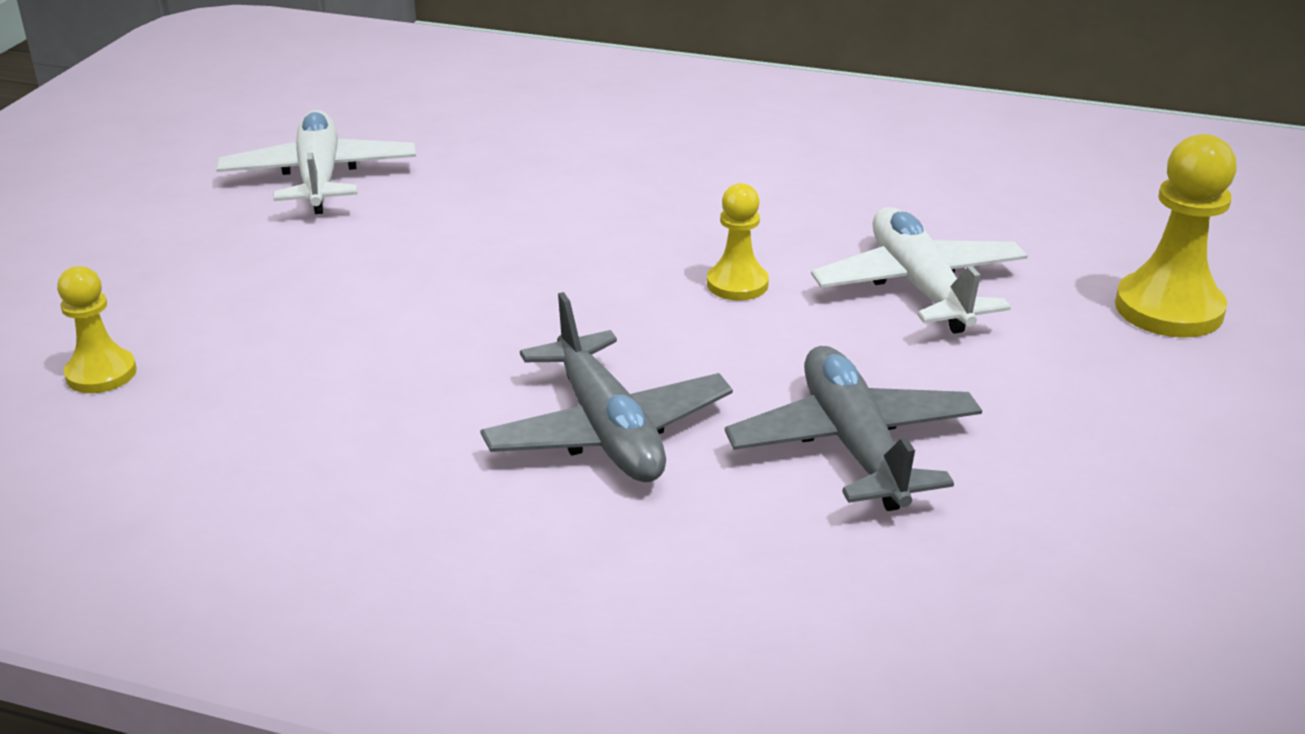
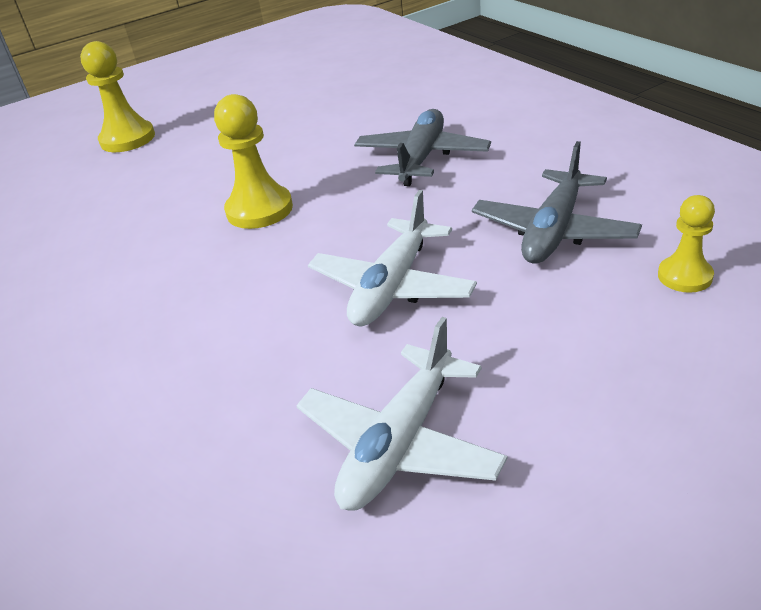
camera: 135 degrees left, 5 degrees up
yellow pawn [707,183,769,300] -> yellow pawn [214,94,293,229], size x1.65
grey plane [725,346,982,511] -> grey plane moved to [472,141,642,264]
white plane [811,207,1028,334] -> white plane moved to [308,190,477,326]

